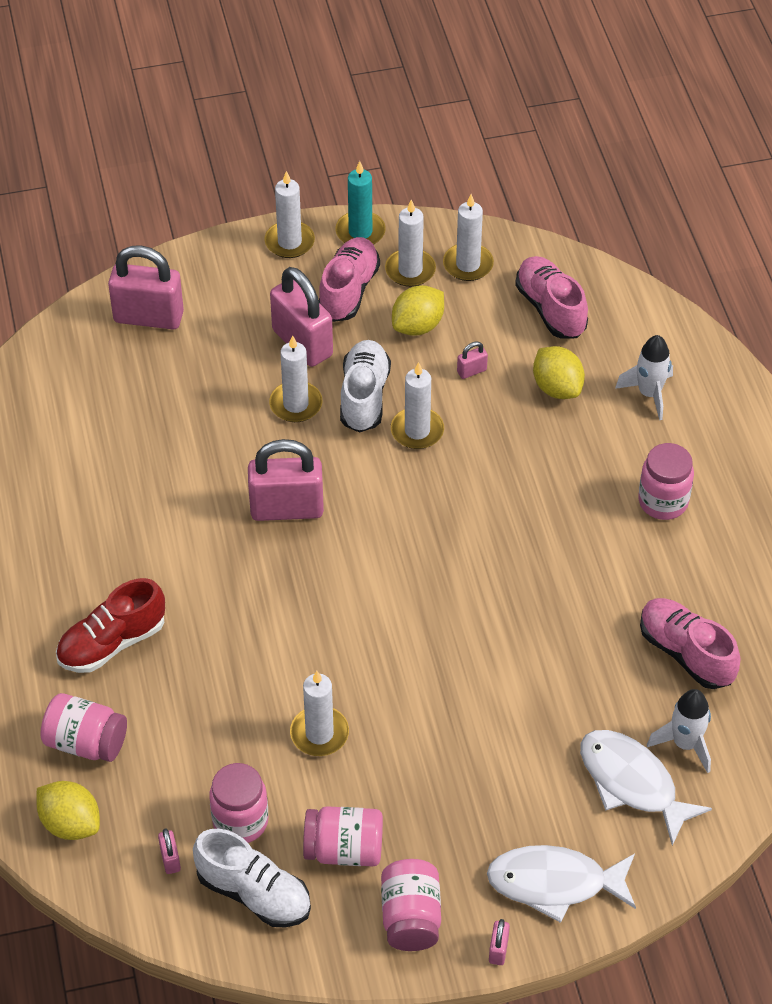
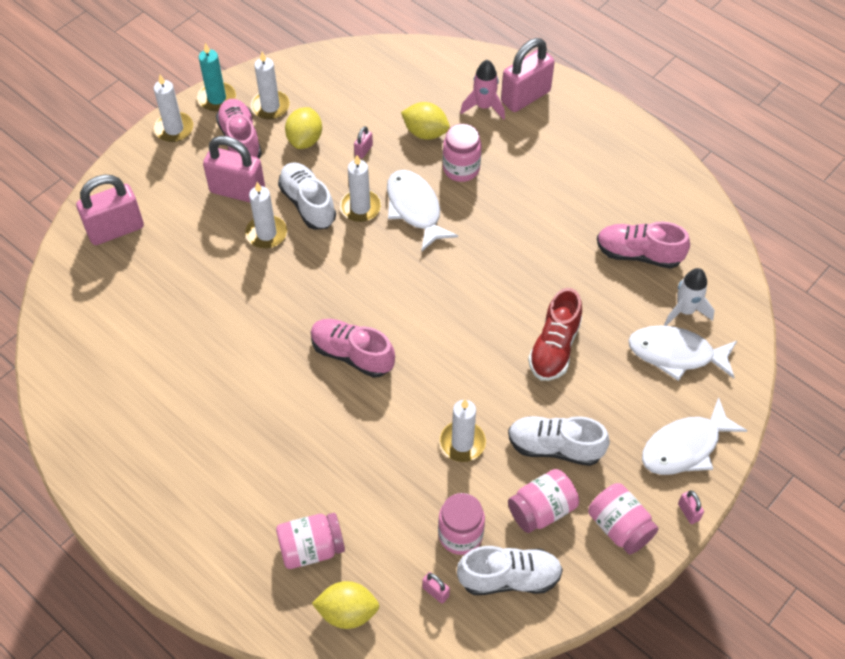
camera: 35 degrees left, 5 degrees up
red shoe [56,578,165,673] -> red shoe moved to [528,288,582,381]
pink padlock [248,439,324,521] -> pink padlock moved to [501,38,555,112]
white candle [443,194,494,281] -> none
pink shoe [515,256,588,339] -> pink shoe moved to [311,319,395,378]
white rocket [615,335,673,420] -> pink rocket [460,60,505,120]
pink jar [638,443,694,520] -> pink jar moved to [443,124,482,182]
none -> white fish [387,170,458,251]
none -> white shoe [508,416,610,466]

